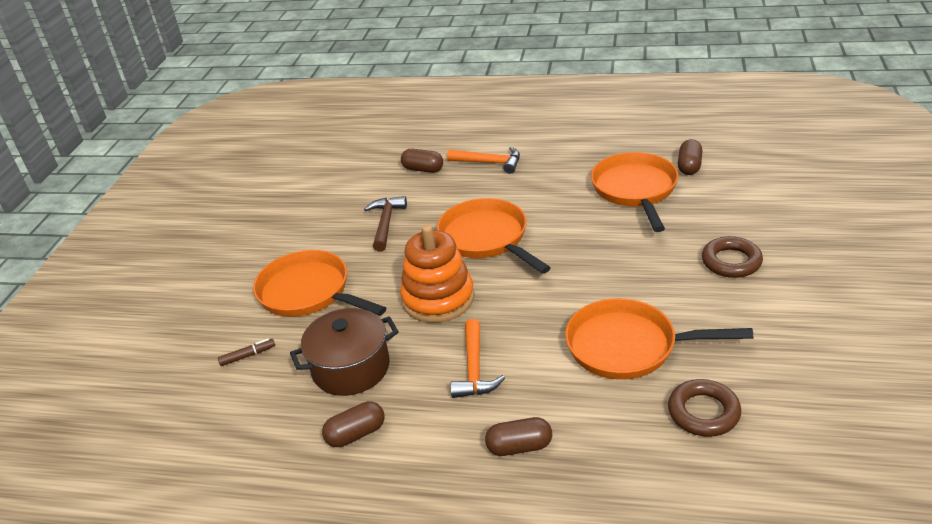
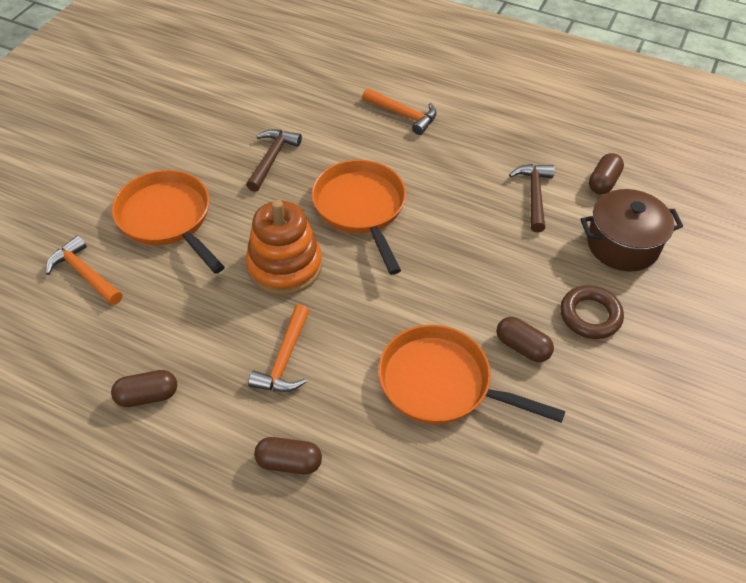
camera: 10 degrees right, 15 degrees up
brown marker [218,338,275,366] -> orange hammer [46,235,123,305]
brown pot [290,308,399,396] -> brown pot moved to [580,189,683,271]
brown capsule [401,149,443,173] -> brown capsule moved to [497,317,554,362]
orange pan [591,152,678,232] -> brown hammer [509,164,555,232]
brown ring [668,379,741,437] -> none

